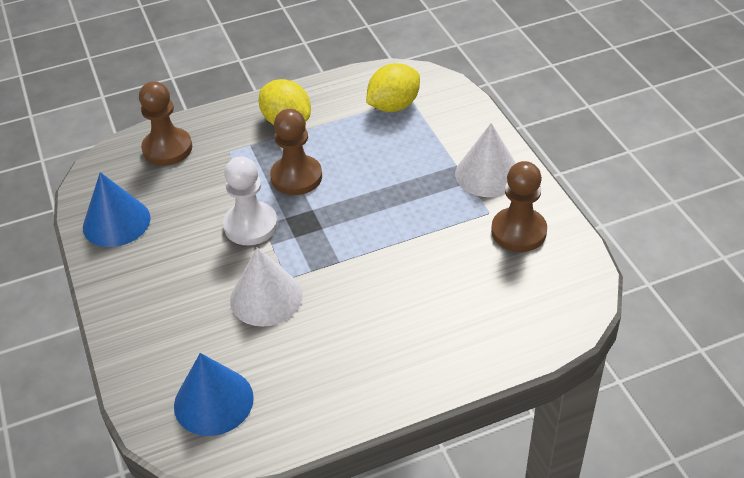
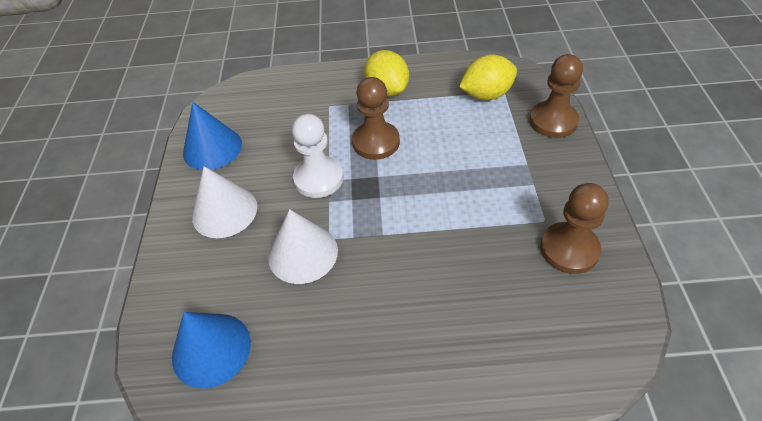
camera: 20 degrees right, 5 degrees up
brown pawn [139,81,192,166] -> brown pawn moved to [529,54,583,138]
white cone [455,123,516,197] -> white cone moved to [192,166,257,238]

